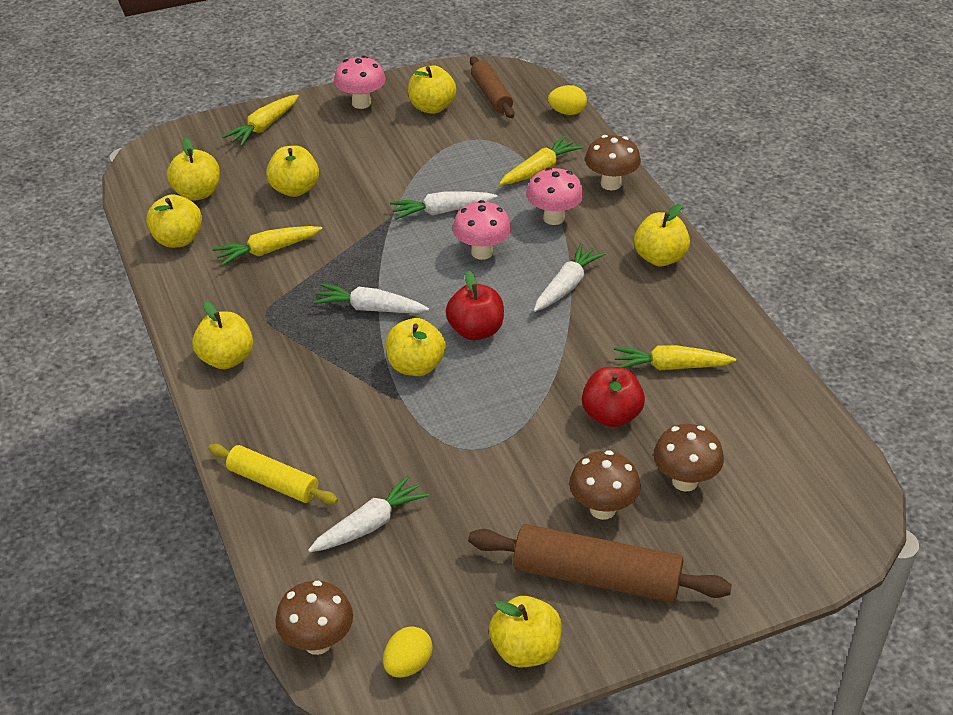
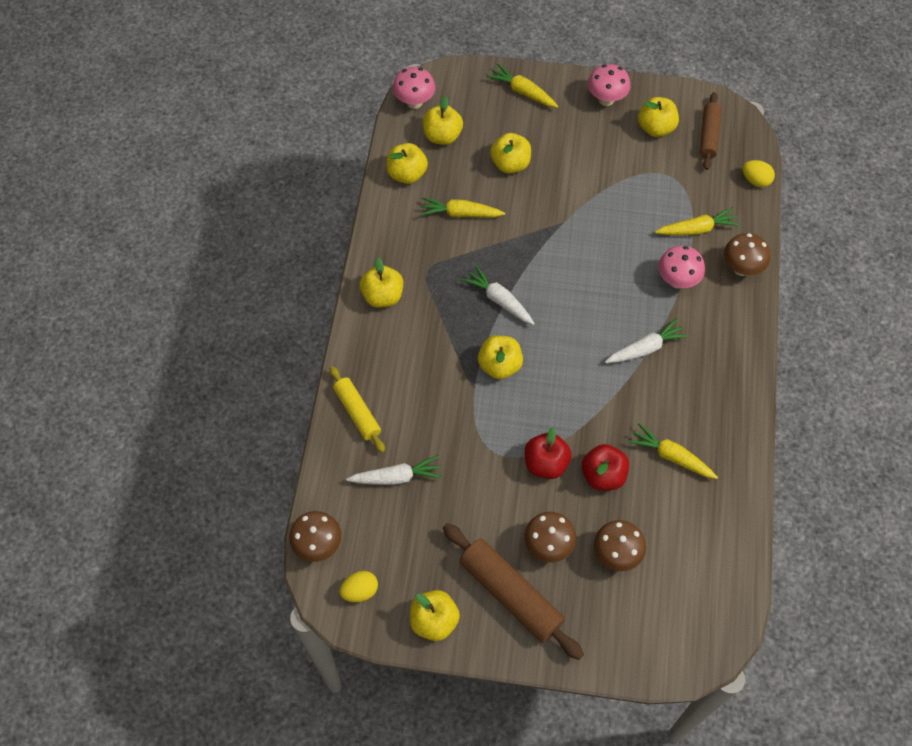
camera: 30 degrees right, 20 degrees up
yellow carrot [222,95,299,146] -> yellow carrot turned 60 degrees clockwise [486,63,558,108]
white carrot [390,191,498,220] -> none
red apple [446,271,504,340] -> red apple moved to [525,427,572,479]
pink mushroom [453,200,511,260] -> pink mushroom moved to [393,67,435,109]
yellow apple [634,204,690,266] -> none

